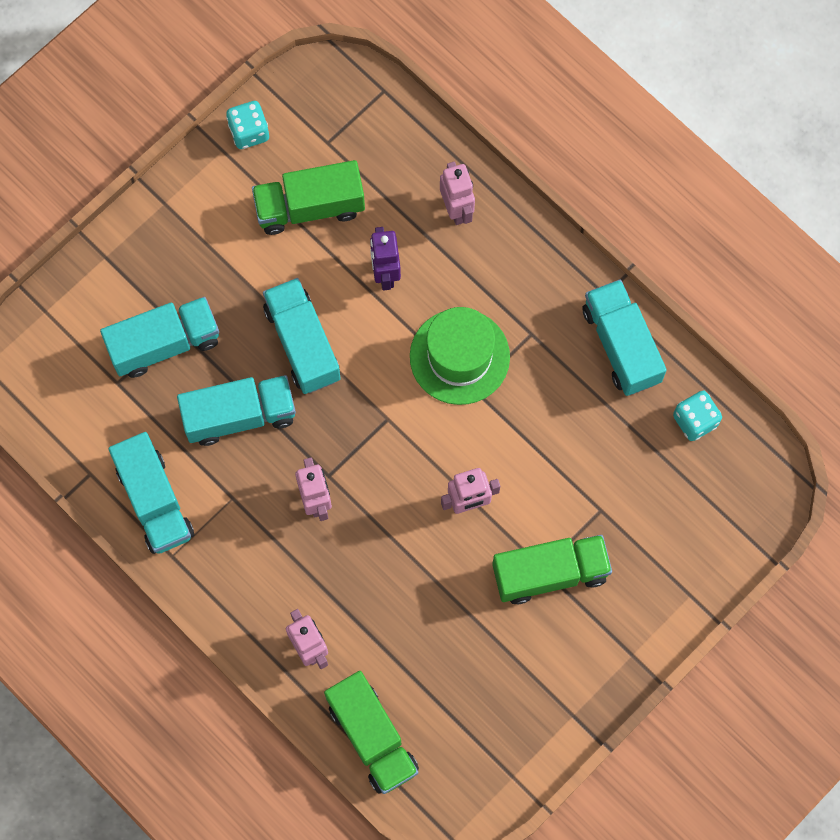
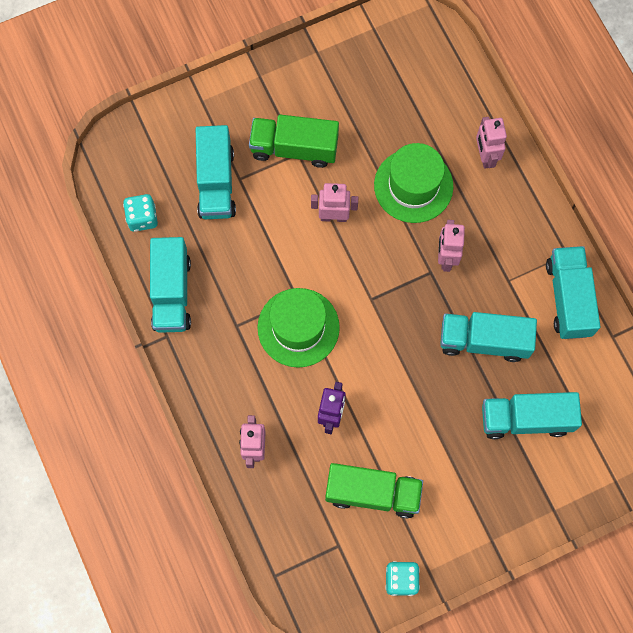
camera: 160 degrees left, 0 degrees up
turquoise truck [263,278,341,394] -> turquoise truck moved to [196,125,236,219]
green truck [324,671,419,794] -> none
none -> green hat [374,143,453,223]

